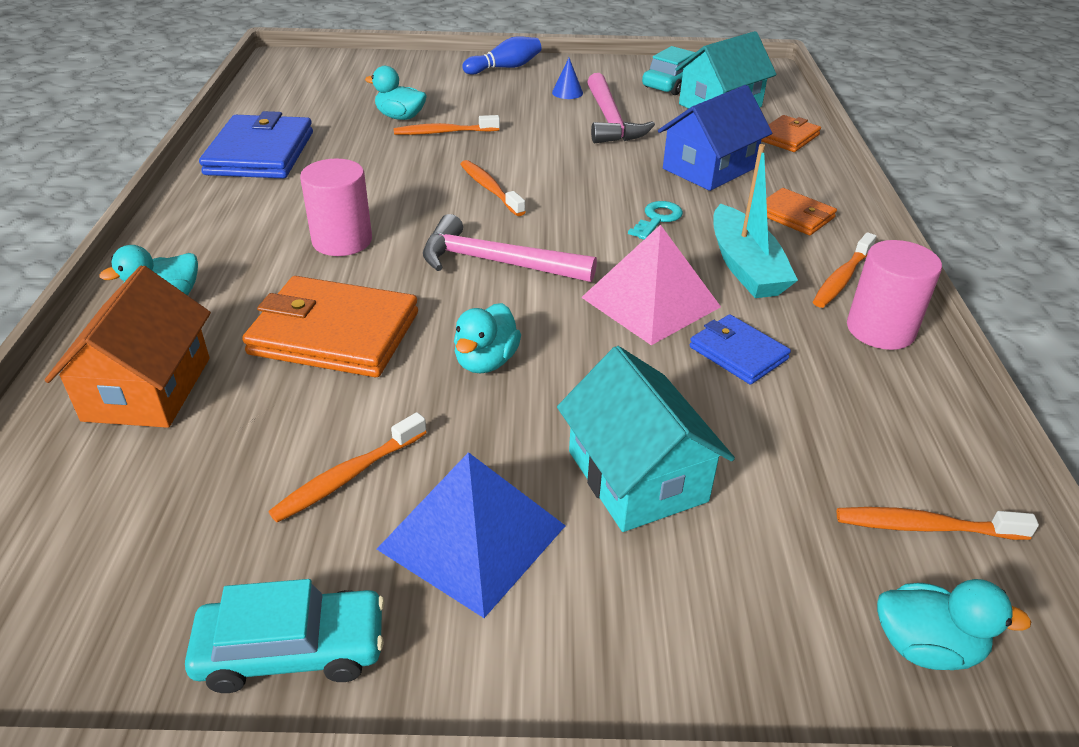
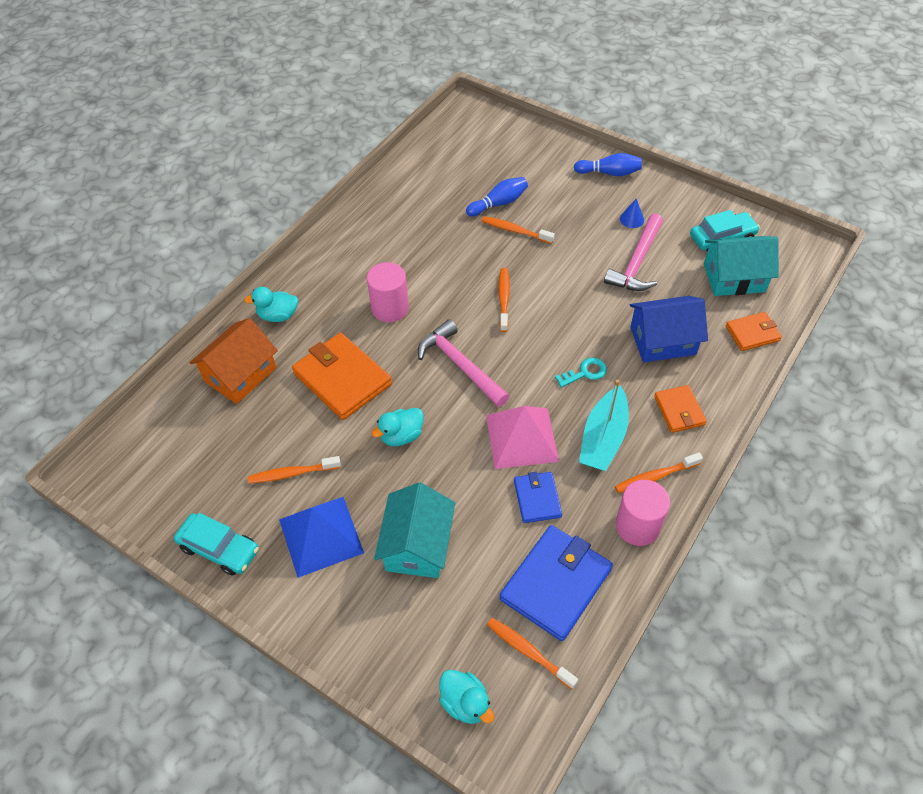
camera: 35 degrees right, 15 degrees up
blue wallet [199,111,313,179] -> blue wallet moved to [500,525,613,641]
turquoise duck [365,66,427,120] -> blue bowling pin [466,177,528,217]

